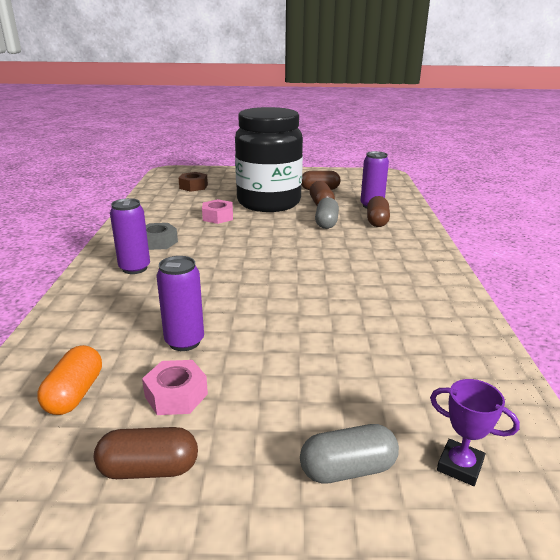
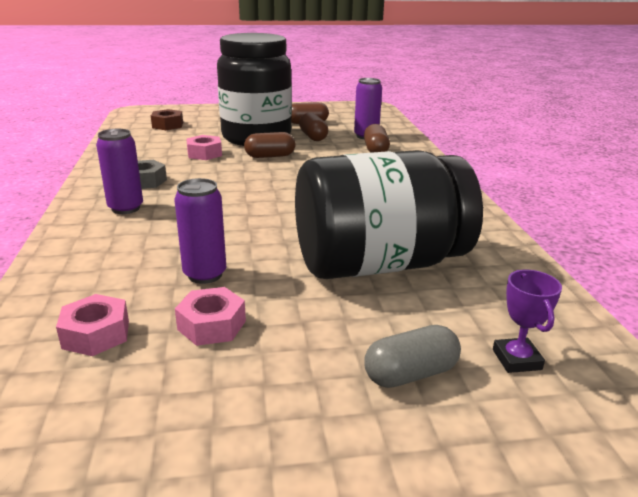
camera: 10 degrees left, 0 degrees up
orange capsule [37,345,102,415] -> pink nut [56,294,129,356]
brown capsule [94,427,198,479] -> brown capsule moved to [244,132,295,158]
grey capsule [315,197,339,229] -> none
purple trophy [430,379,520,486] -> purple trophy turned 60 degrees clockwise [493,270,562,373]
none -> black jar [295,150,483,279]

